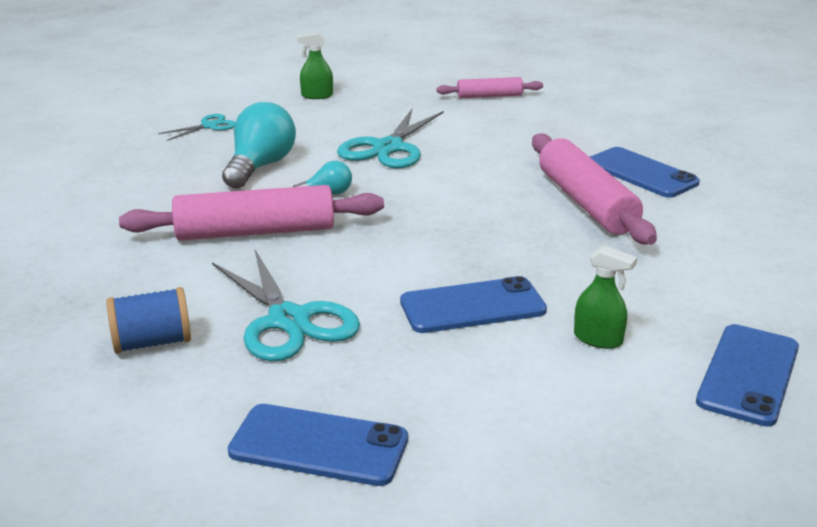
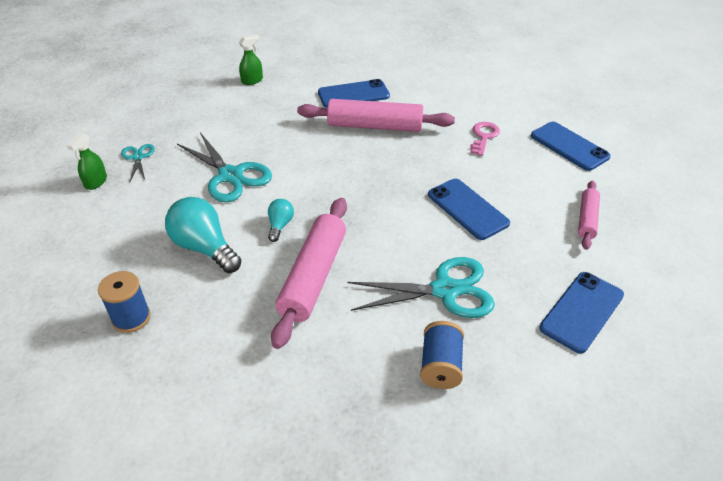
camera: 65 degrees left, 15 degrees up
turquoise scissors [158,114,236,141] -> turquoise scissors moved to [121,144,155,181]
blue phone [400,276,547,333] -> blue phone turned 45 degrees counterclockwise [428,179,510,240]
pink rolling pin [436,77,543,98] -> pink rolling pin moved to [578,181,600,250]
green spray bottle [574,246,637,349] -> green spray bottle moved to [239,34,263,85]
none -> blue spool [98,271,151,333]
none -> pink key [470,122,500,156]

